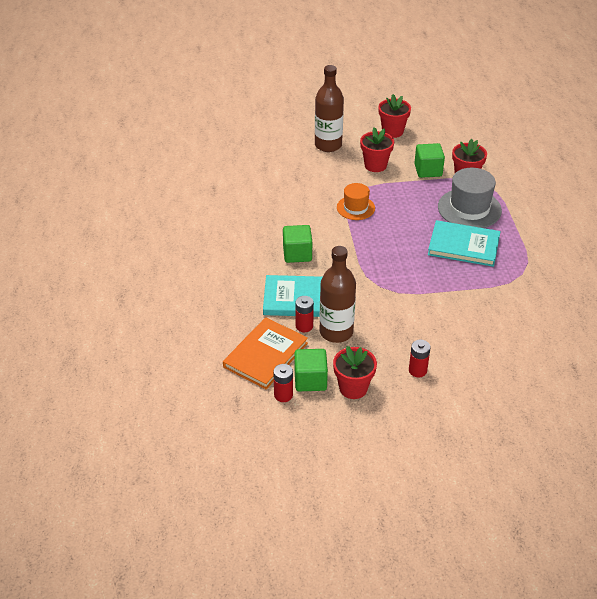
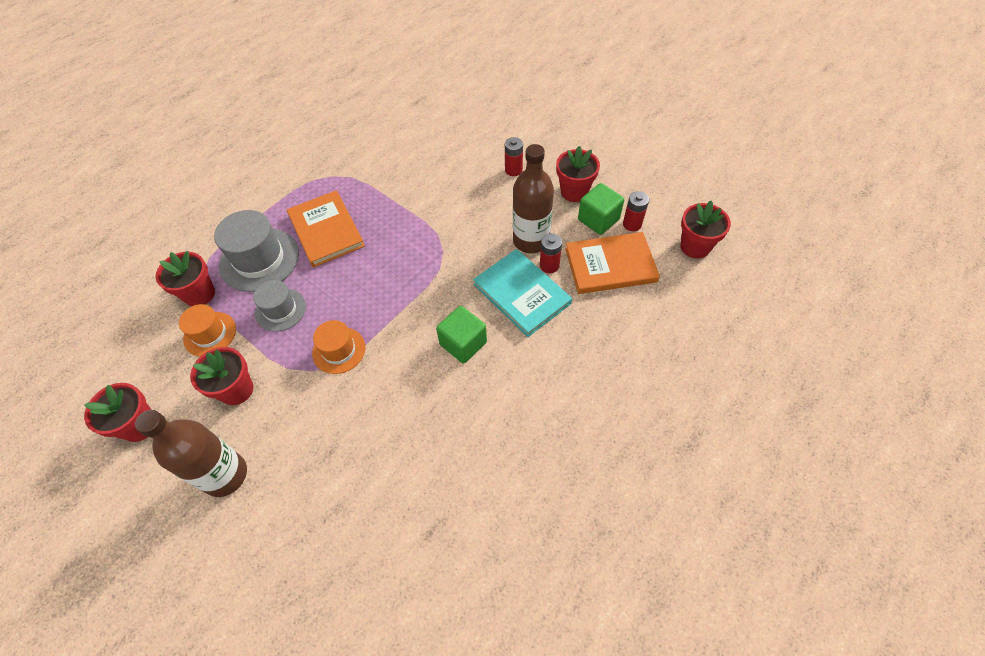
camera: 130 degrees left, 15 degrees up
green cube [414,143,445,178] -> orange hat [179,304,236,357]
turquoise book [428,220,501,267] -> orange book [287,190,365,267]
none -> grey hat [253,280,306,332]
none -> red flower pot [680,201,731,259]

